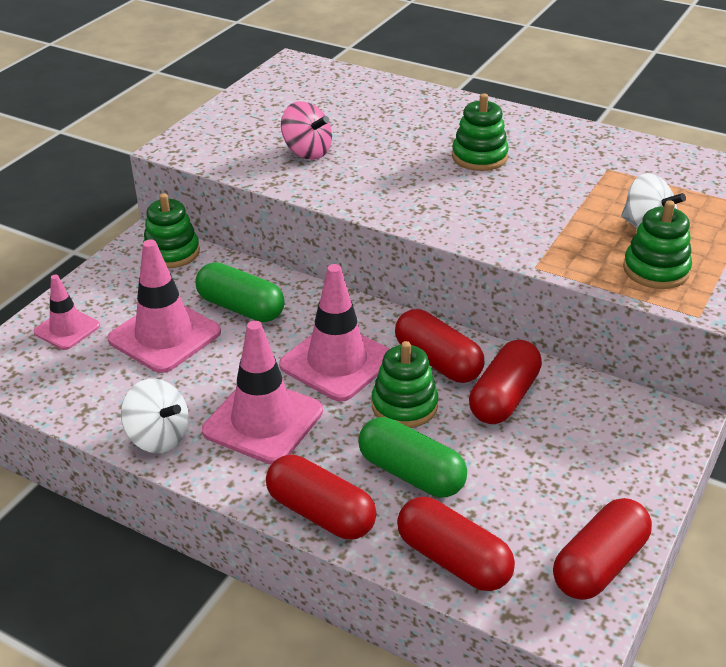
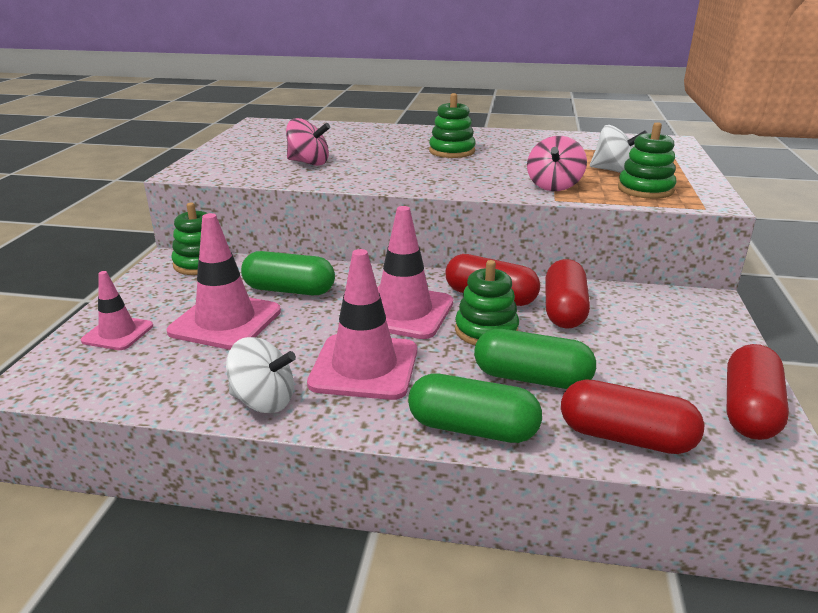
camera: 20 degrees left, 10 degrees down
red capsule [266,455,376,539] -> green capsule [408,374,542,443]
none -> pink spinning top [527,136,587,191]

